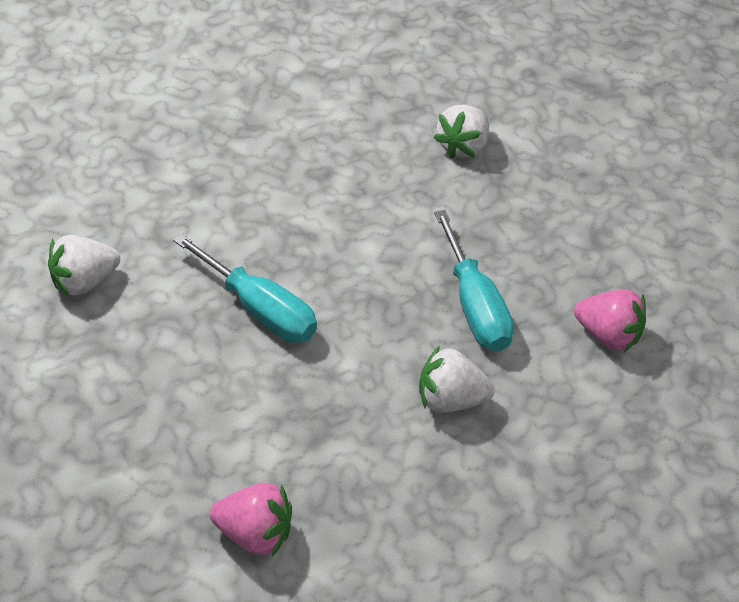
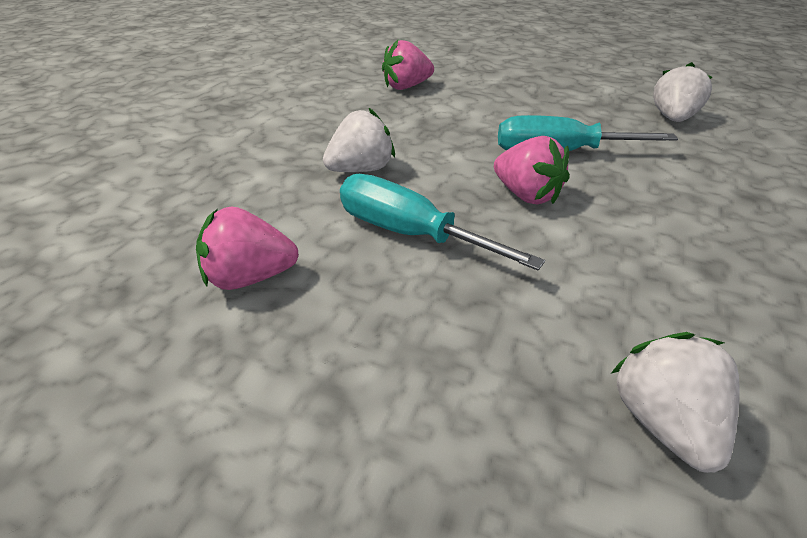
camera: 145 degrees right, 10 degrees down
none -> pink strawberry [494,136,570,204]

